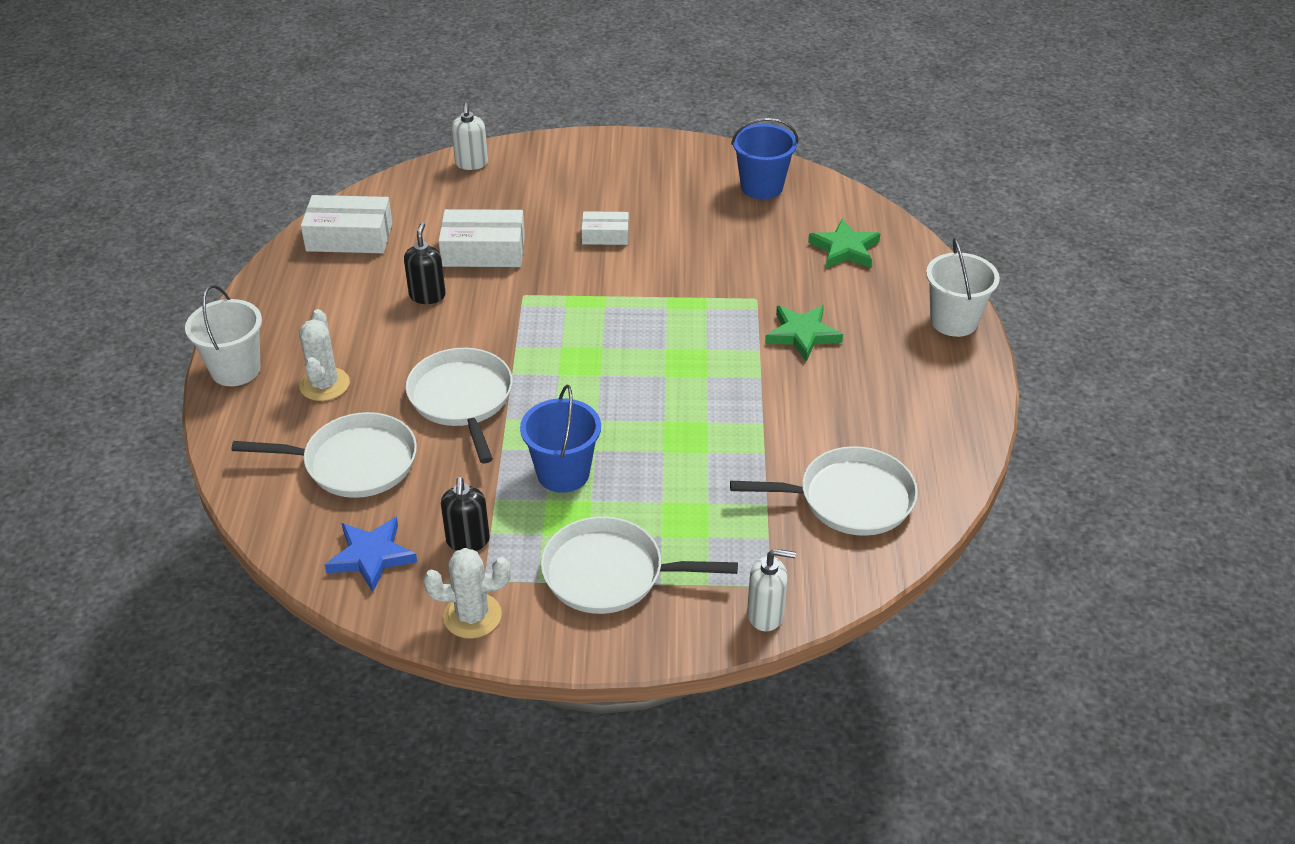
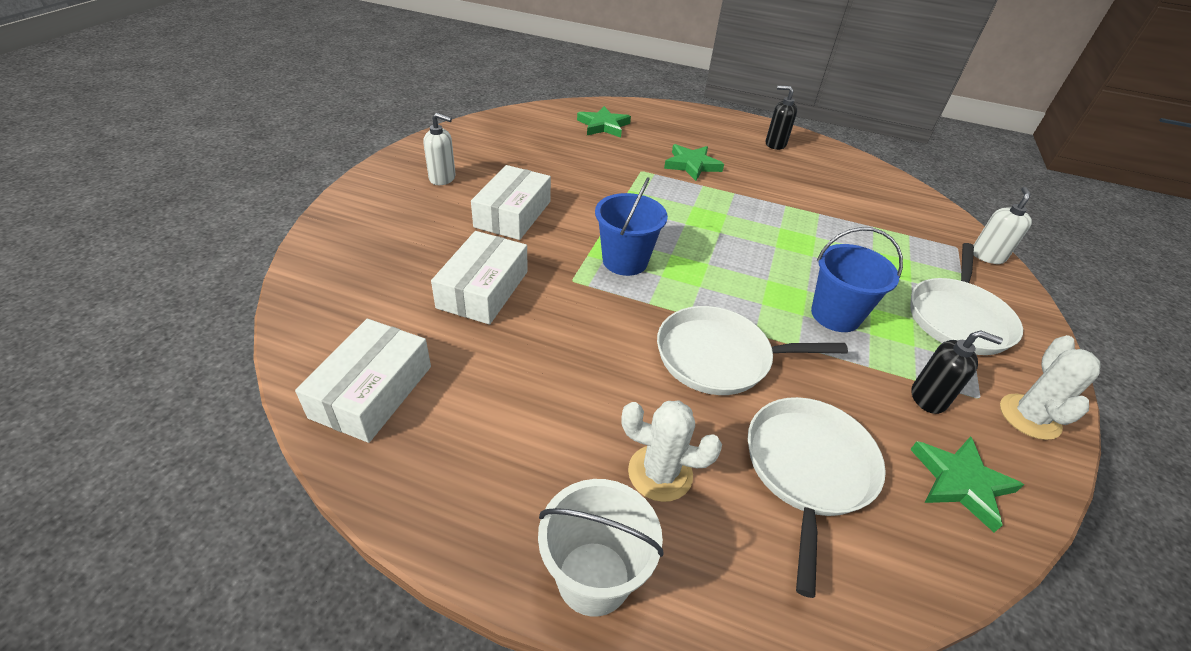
camera: 75 degrees left, 0 degrees up
blue star [325,517,417,592] -> green star [910,436,1024,533]
black soap dispenser [404,222,446,304] -> black soap dispenser moved to [766,85,797,150]
white soap dispenser [451,103,488,170] -> white soap dispenser moved to [423,113,456,185]
white box [581,211,629,245] -> white box [471,165,551,240], size x1.71
white pan [730,446,918,536] -> none
blue bucket [731,118,798,199] -> blue bucket moved to [595,177,668,276]
white bucket [926,238,1000,337] -> none

